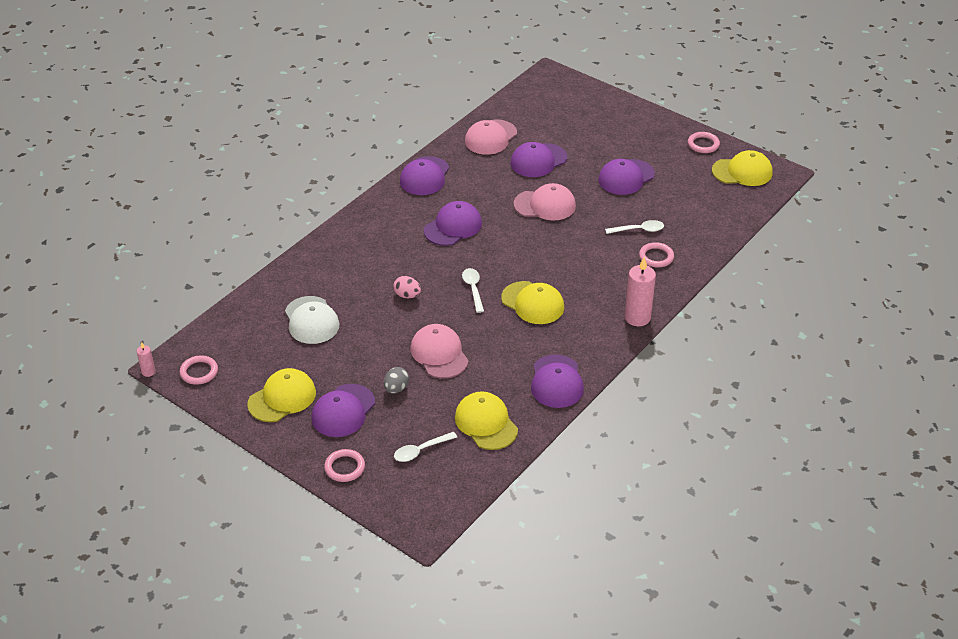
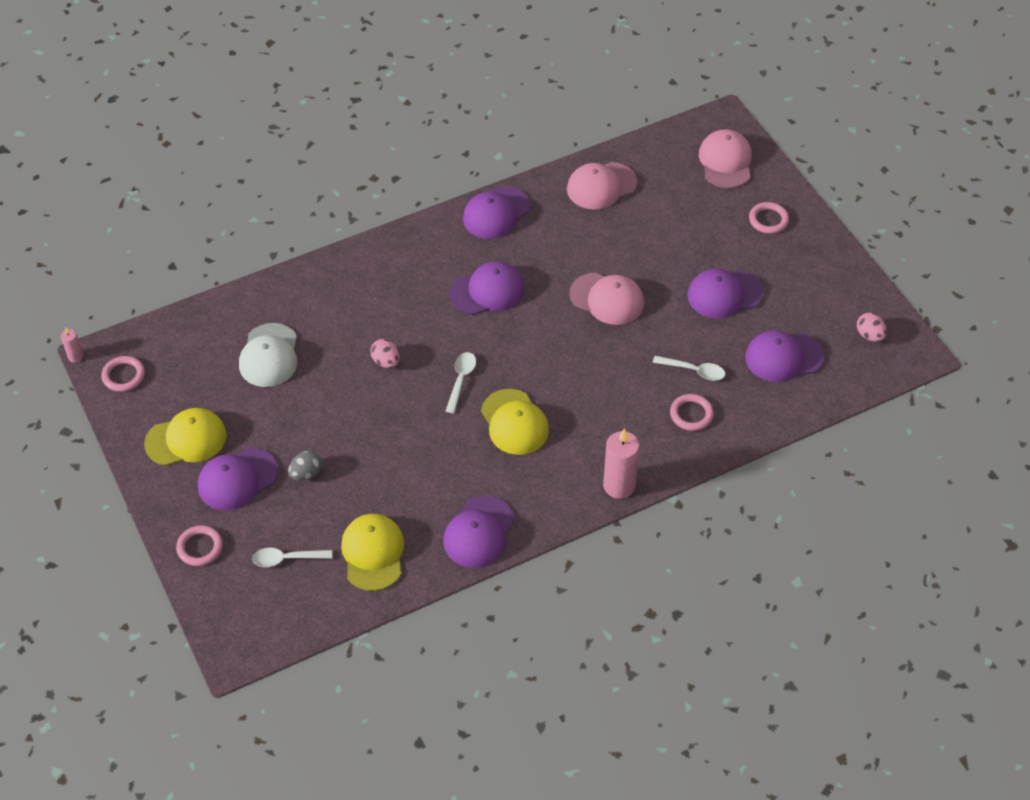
camera: 25 degrees right, 10 degrees up
pink cap [411,324,469,379] -> pink cap moved to [699,129,752,188]
purple cap [510,142,567,177] -> purple cap moved to [745,330,824,382]
pink ring [688,132,720,153] -> pink ring moved to [749,202,789,234]
yellow cap [712,150,773,186] -> pink egg [857,312,887,342]

